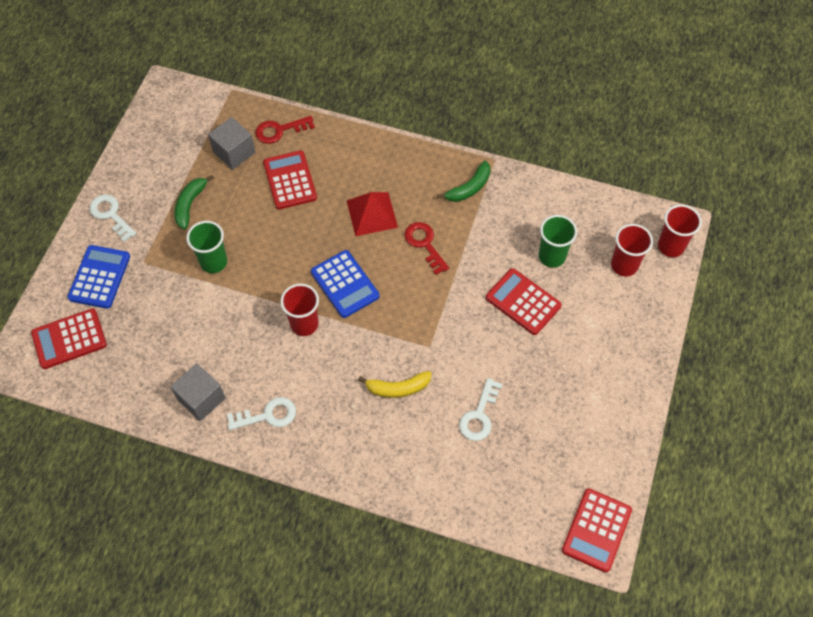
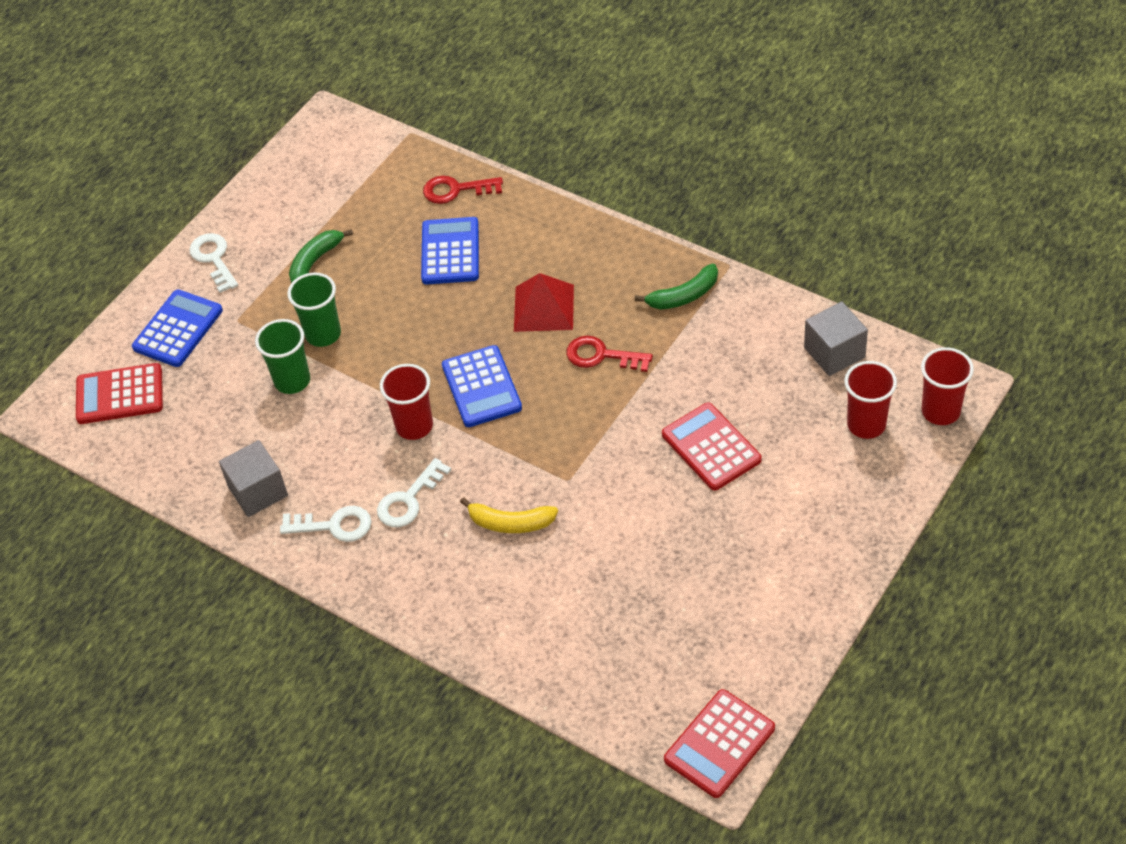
camera: 20 degrees right, 10 degrees down
grey cube [208,117,255,170] -> grey cube moved to [804,302,868,376]
red calculator [263,150,317,209] -> blue calculator [421,217,479,285]
red key [404,222,449,275] -> red key turned 60 degrees counterclockwise [566,335,653,372]
white key [459,378,502,441] -> white key moved to [377,458,451,527]
green cup [539,215,577,268] -> green cup moved to [255,319,310,394]

